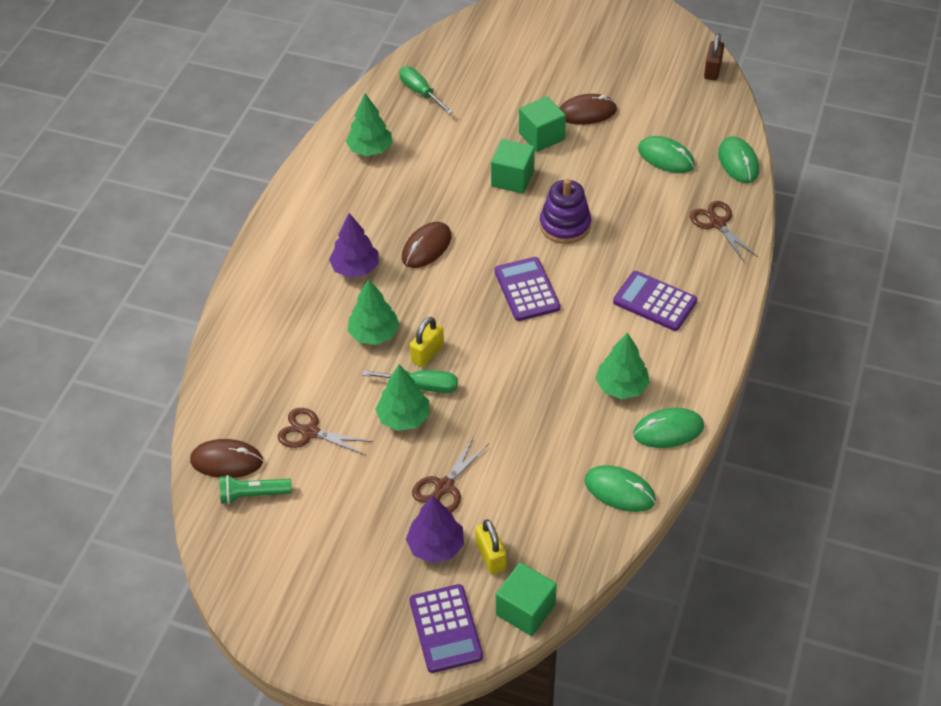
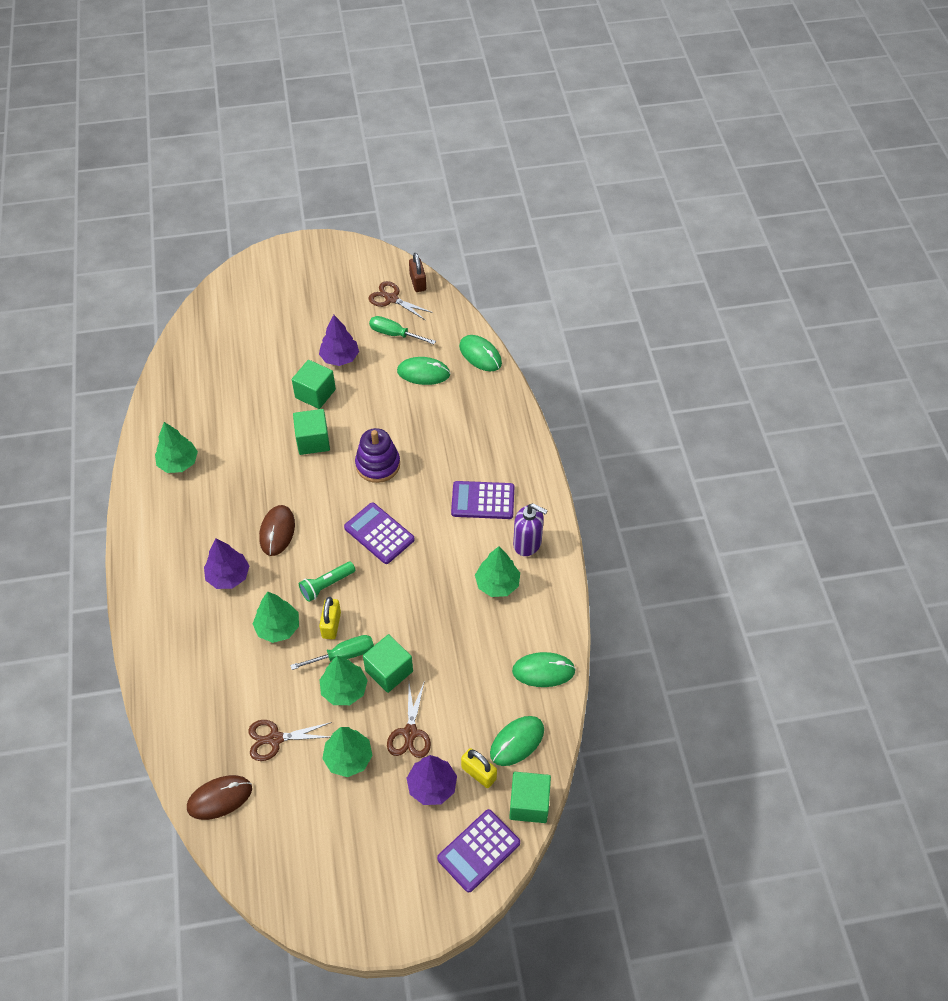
camera: 30 degrees left, 5 degrees up
green flashlight [220,475,292,504] -> green flashlight moved to [299,561,355,602]
green screwdriver [399,66,453,114] -> green screwdriver moved to [369,316,436,344]
purple calculator [410,584,483,673] -> purple calculator turned 90 degrees clockwise [437,809,520,892]
brown mouse [560,94,617,125] -> purple tree [319,315,359,366]
green mouse [633,408,704,448] -> green mouse moved to [490,716,544,766]
brown scissors [690,201,758,262] -> brown scissors moved to [368,281,433,320]
none -> green tree [322,727,373,777]
none -> green cube [363,634,413,693]
none -> purple soap dispenser [513,503,548,556]

